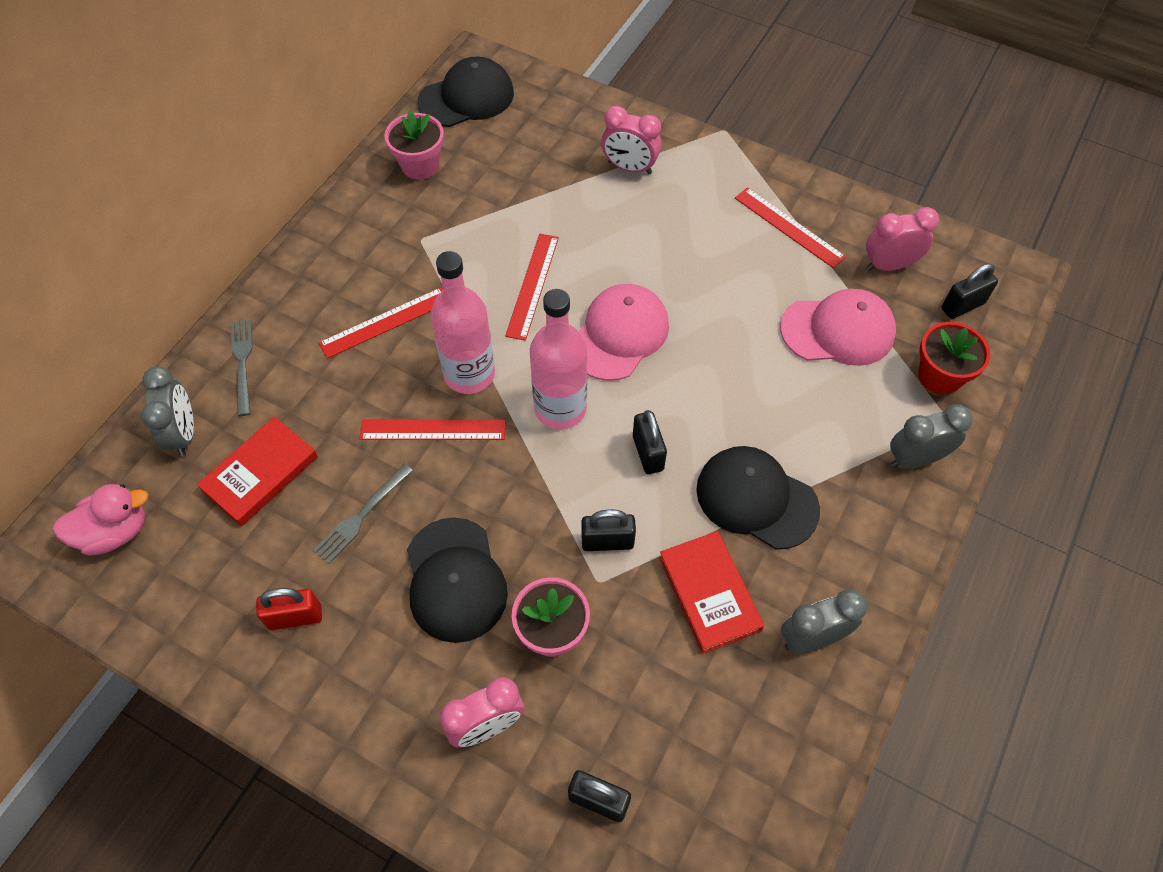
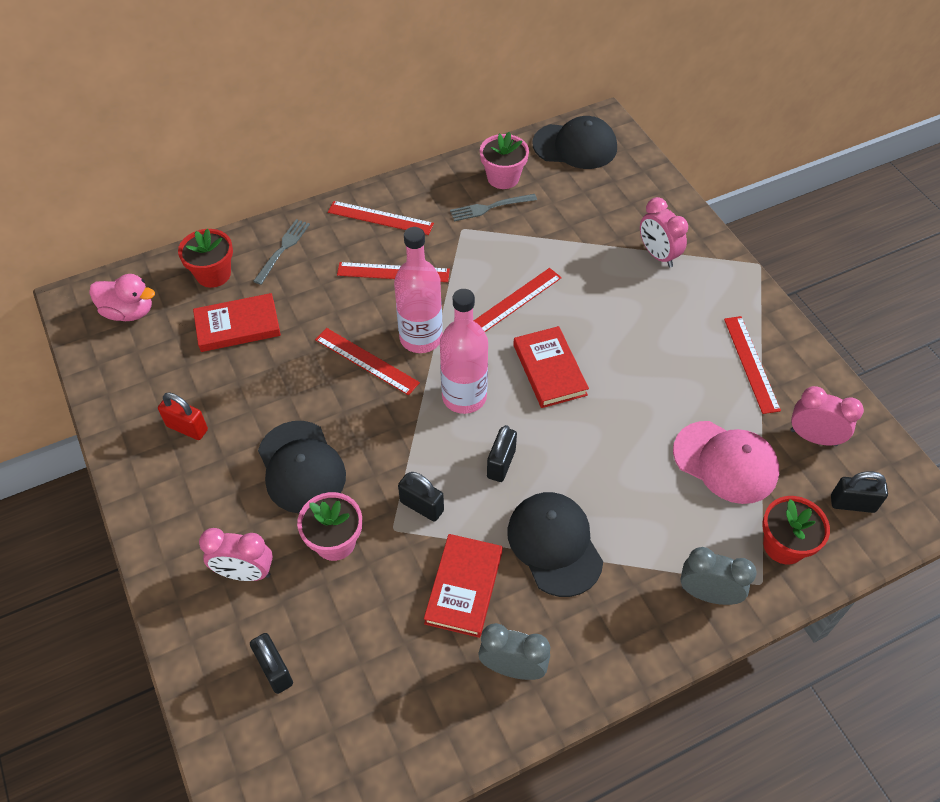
camera: 35 degrees right, 5 degrees down
grey clock [141,366,194,456] -> red flower pot [178,229,233,288]
grey fork [313,464,413,564] -> grey fork moved to [450,194,537,221]
black cap [407,517,508,643] -> black cap turned 45 degrees counterclockwise [258,421,346,514]
pink cap [579,284,669,381] -> red book [513,326,589,408]
none -> red ruler [328,201,434,235]

